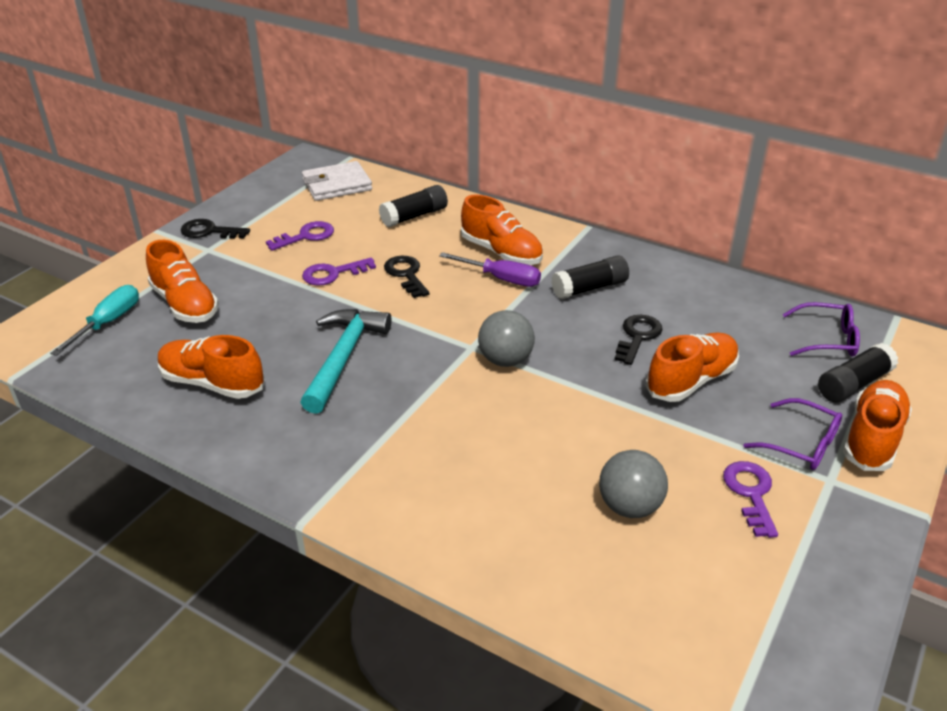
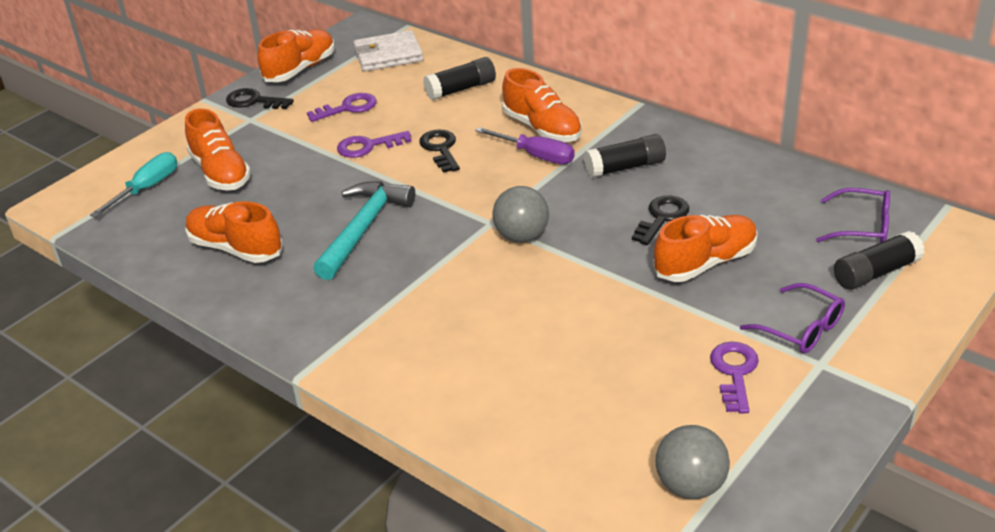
camera: 10 degrees right, 0 degrees up
grey ball [599,450,668,518] -> grey ball moved to [656,425,730,499]
orange shoe [843,380,912,471] -> orange shoe moved to [257,29,335,82]

